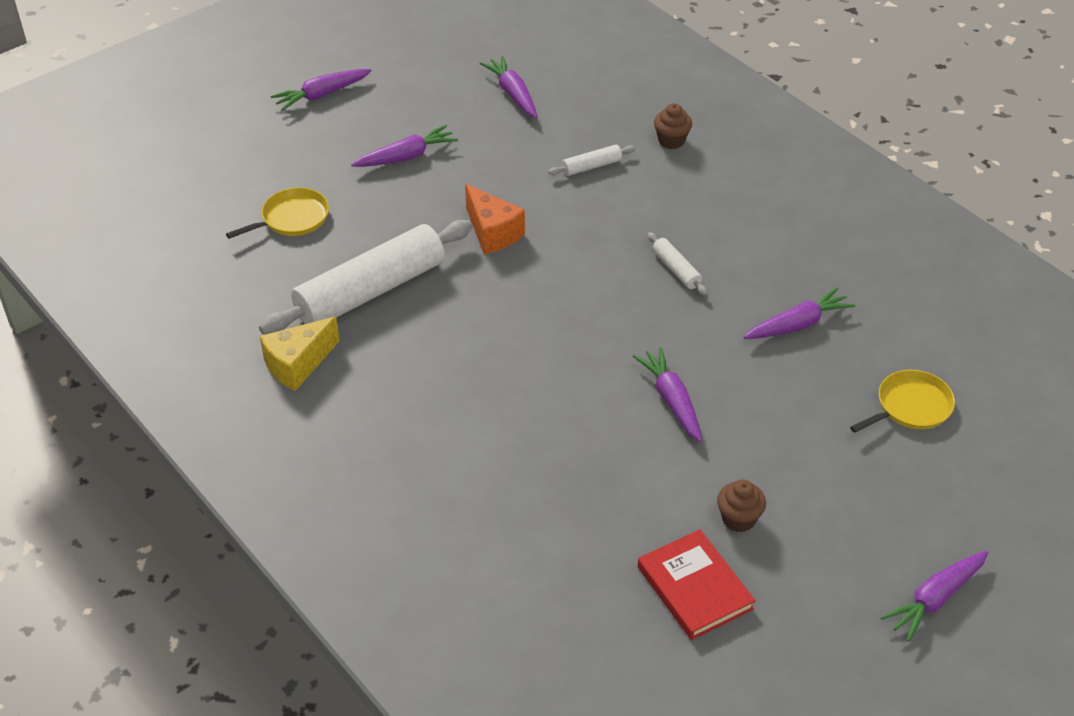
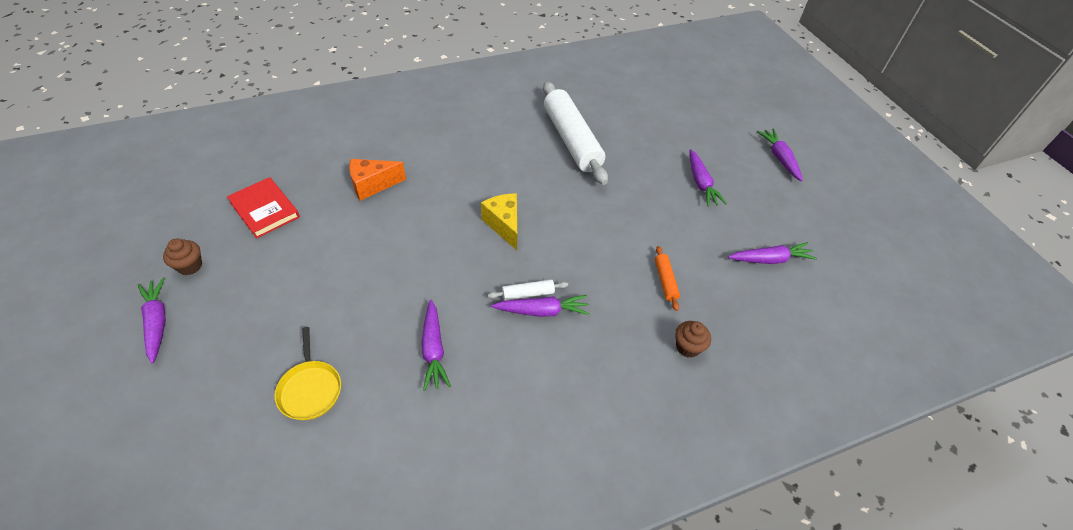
camera: 105 degrees right, 5 degrees up
yellow pan [226,188,329,239] -> none
yellow cheese [260,317,340,391] -> yellow cheese moved to [481,193,517,250]
orange cheese [465,184,525,254] -> orange cheese moved to [349,159,406,201]
white rolling pin [548,145,635,176] -> orange rolling pin [655,246,680,311]
purple carrot [633,347,702,442] -> purple carrot moved to [491,295,590,317]
red book [638,529,756,640] -> red book turned 60 degrees clockwise [227,177,300,238]
brown cupcake [717,480,766,532] -> brown cupcake moved to [163,239,202,275]

